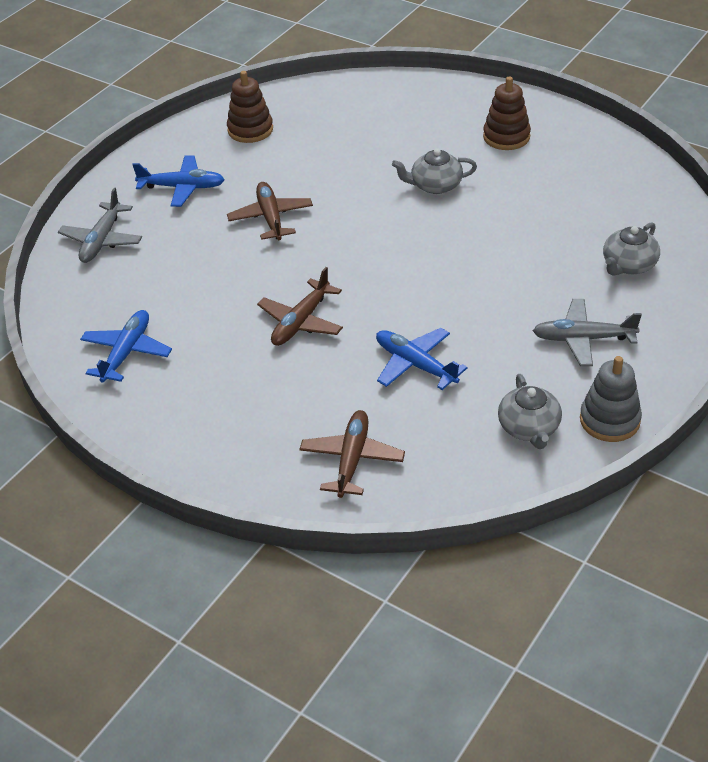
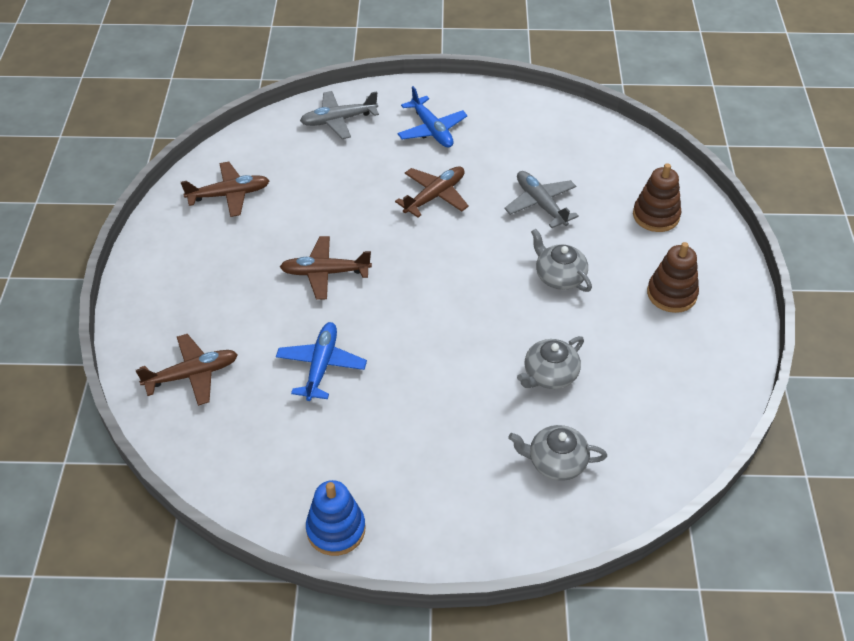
camera: 55 degrees right, 5 degrees up
blue plane [80,310,172,383] -> brown plane [181,162,270,217]
brown stacking toy [227,71,273,143] -> brown stacking toy moved to [633,163,681,232]
grey teapot [498,374,562,449] -> grey teapot moved to [517,336,584,389]
grey plane [533,299,642,366] -> grey plane moved to [504,171,579,228]
grey stacking toy [580,356,642,442] -> blue stacking toy [306,480,365,556]

